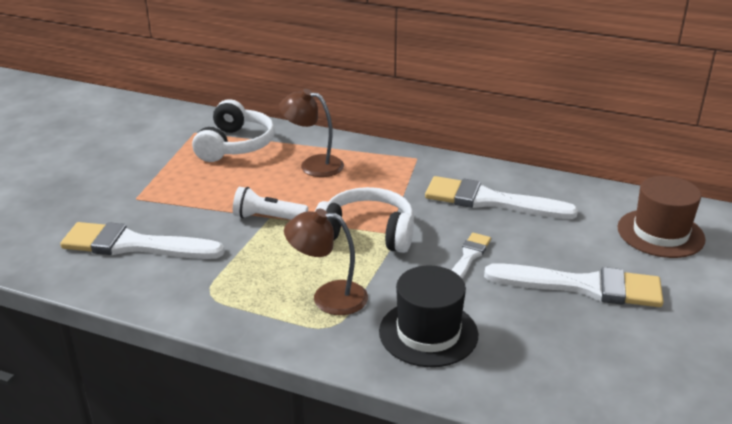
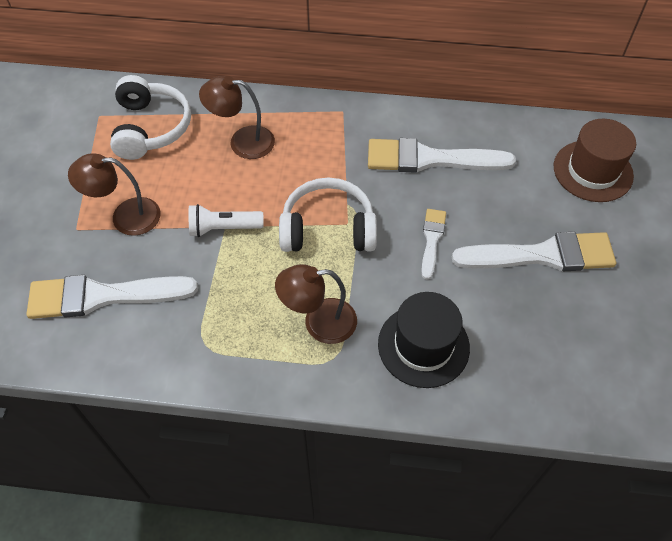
camera: 15 degrees left, 25 degrees up
none -> brown lamp [68,153,161,236]

